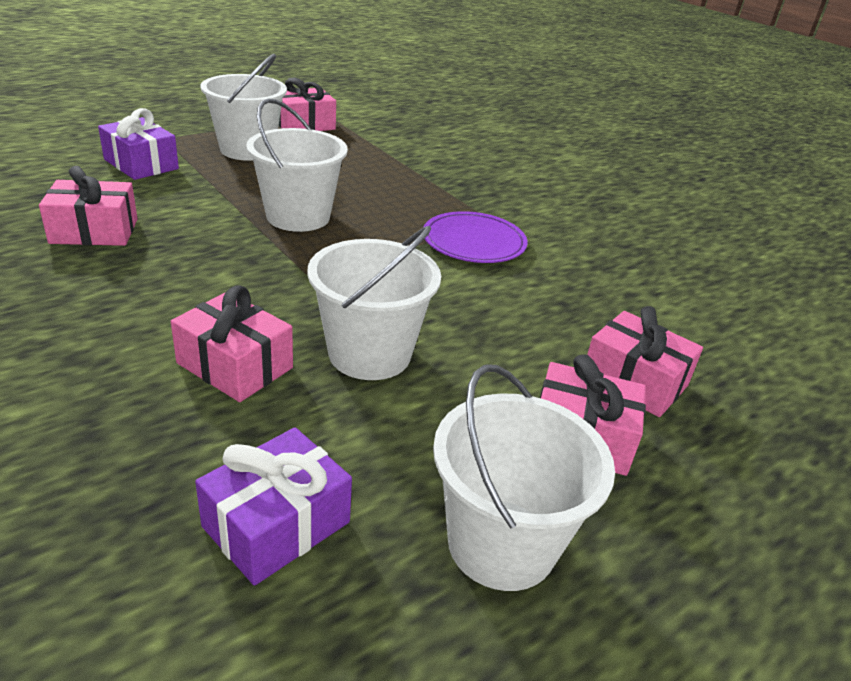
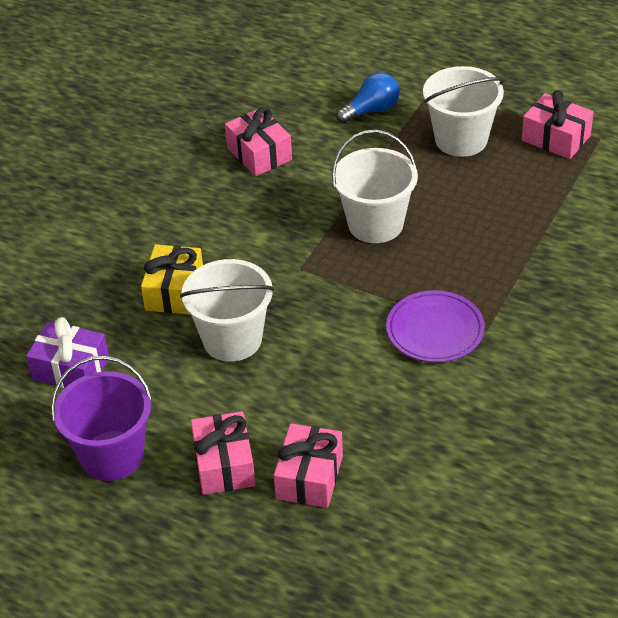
camera: 70 degrees right, 10 degrees up
purple gift [98,108,179,180] -> blue light bulb [336,72,400,124]
pink gift [171,285,293,402] -> yellow gift [141,245,203,315]
white bucket [433,364,615,591] -> purple bucket [51,356,152,481]

